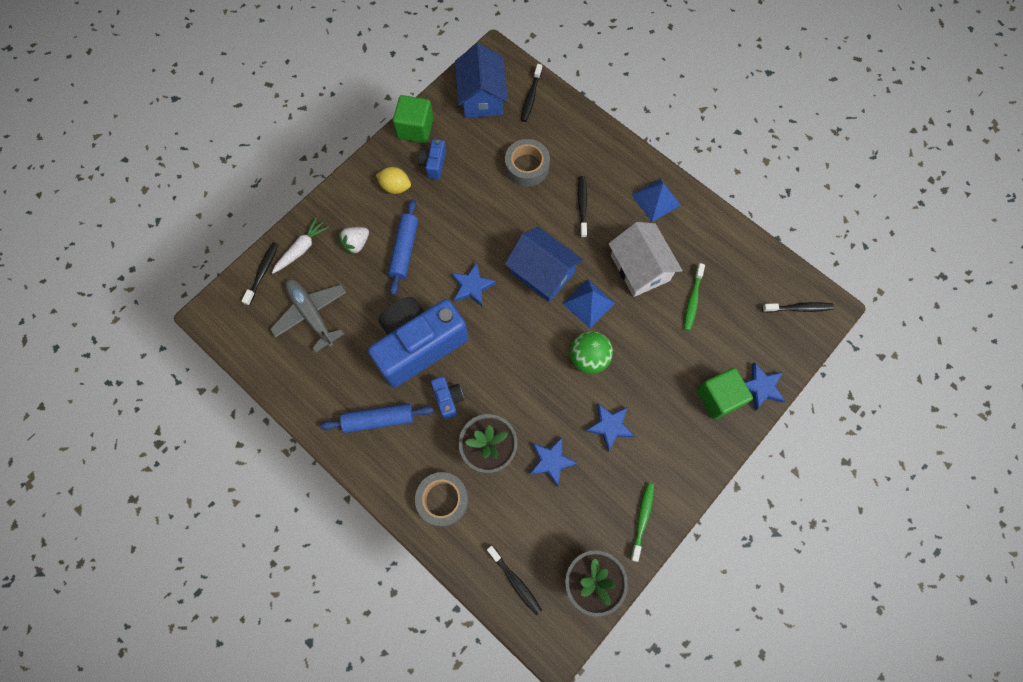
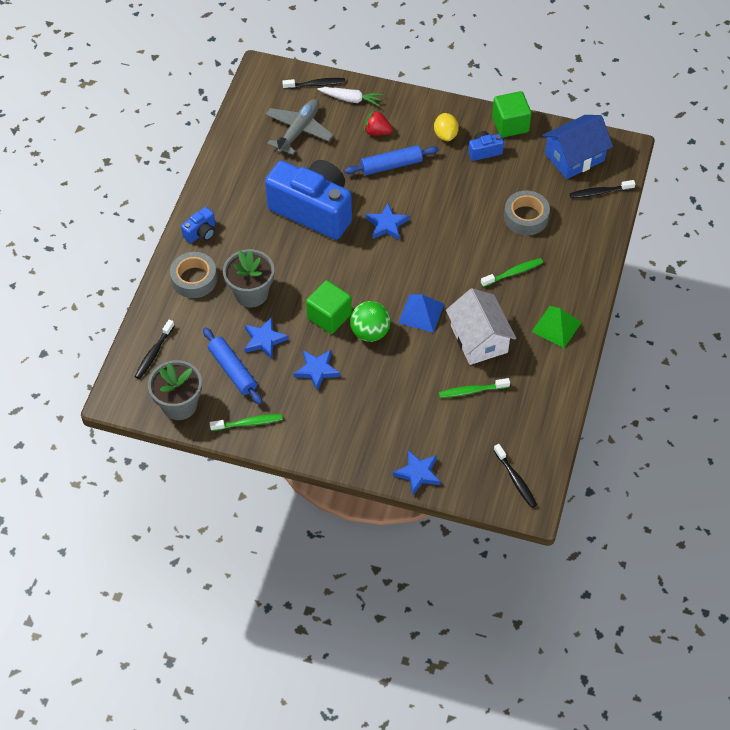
camera: 65 degrees right, 15 degrees down
blue rolling pin [320,403,434,433] -> blue rolling pin moved to [203,327,263,405]
white strawberry [339,227,369,255] -> red strawberry [364,110,393,135]
blue camera [431,376,464,419] -> blue camera moved to [181,207,215,243]
blue house [505,227,583,302] -> none
black toothbrush [578,176,587,238] -> green toothbrush [481,258,543,287]
white house [608,222,683,297] -> white house turned 60 degrees counterclockwise [446,288,516,365]
blue pyramid [632,178,681,222] -> green pyramid [532,306,582,348]
green cube [697,368,753,420] -> green cube moved to [306,280,352,334]

